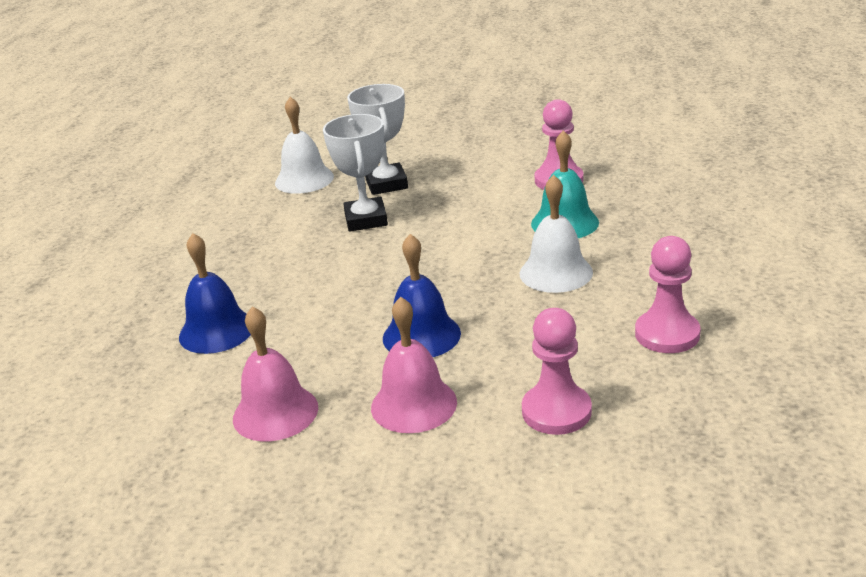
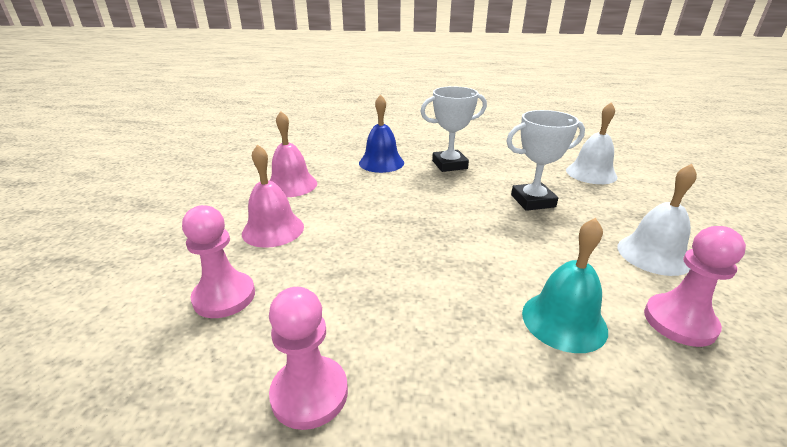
camera: 85 degrees right, 0 degrees up
white trophy [347,84,408,195] -> white trophy moved to [420,86,487,172]
blue bell [383,234,461,357] -> none
white bell [519,175,593,293] -> white bell moved to [618,164,697,276]

